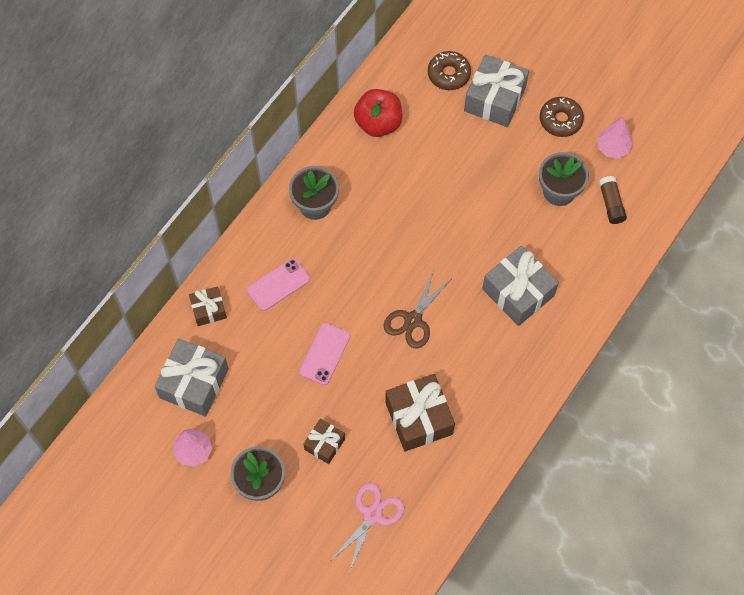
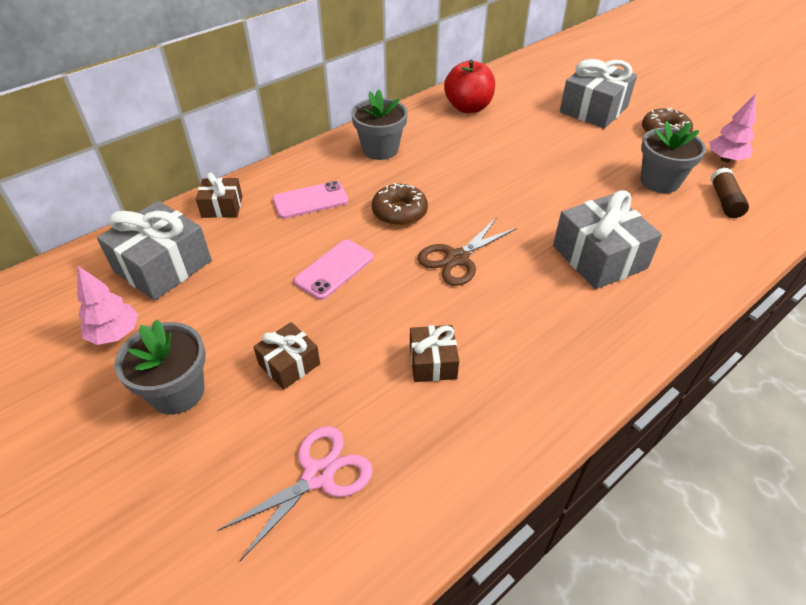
camera: 15 degrees right, 20 degrees down
brown gift [385,374,455,451] -> brown gift [410,325,459,382], size x0.56
brown donut [428,51,471,90] -> brown donut moved to [372,183,428,226]

